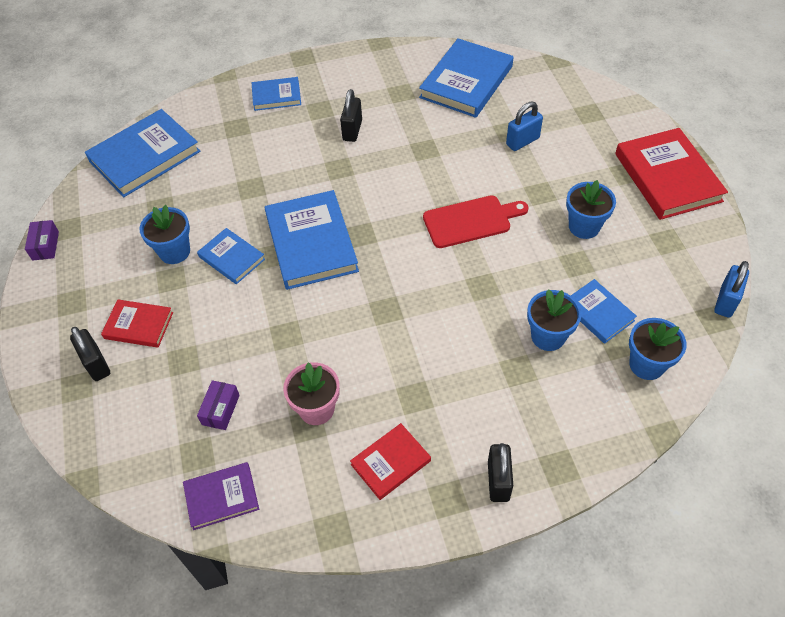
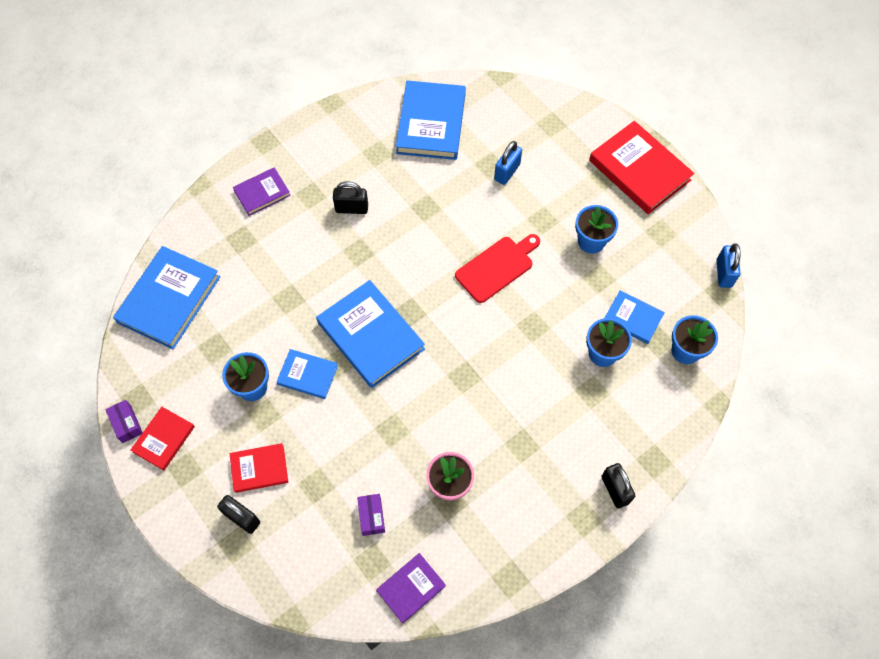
camera: 25 degrees left, 10 degrees up
blue book [252,77,301,111] -> purple book [233,167,291,216]
black padlock [340,89,362,142] -> black padlock turned 75 degrees counterclockwise [333,181,368,214]
red book [350,423,431,500] -> red book moved to [130,407,195,471]

